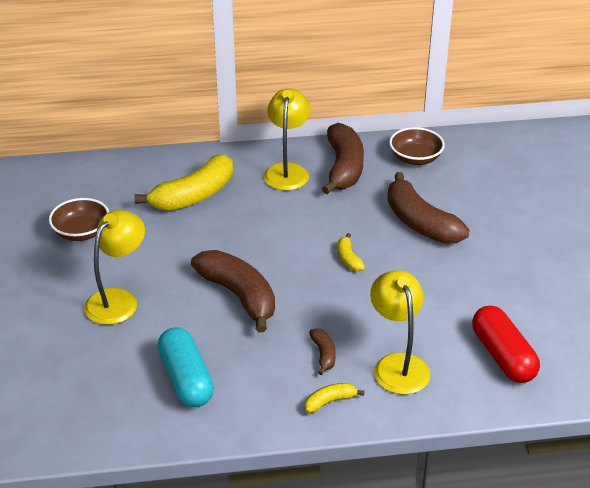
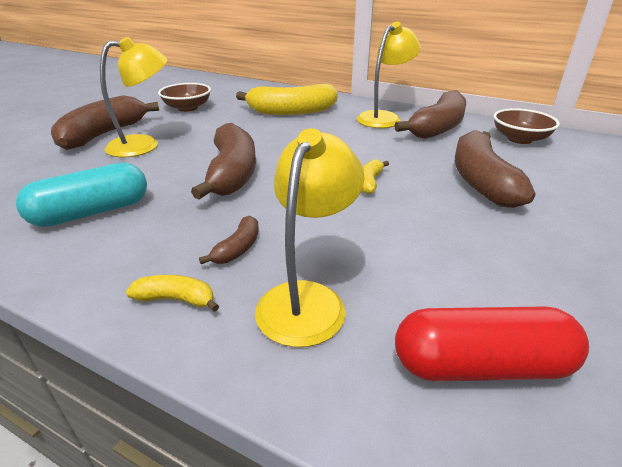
camera: 35 degrees right, 5 degrees down
turquoise capsule [157,327,214,407] -> turquoise capsule turned 45 degrees clockwise [16,162,147,227]
red capsule [472,305,540,383] -> red capsule turned 75 degrees clockwise [395,307,589,381]
none -> brown banana [51,95,159,150]

